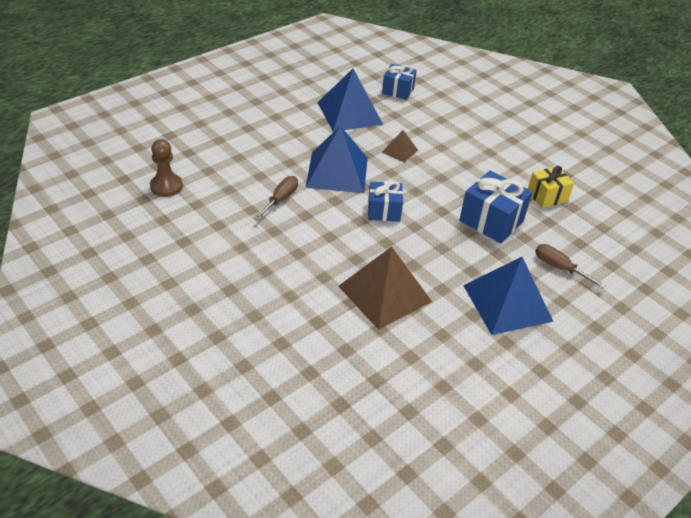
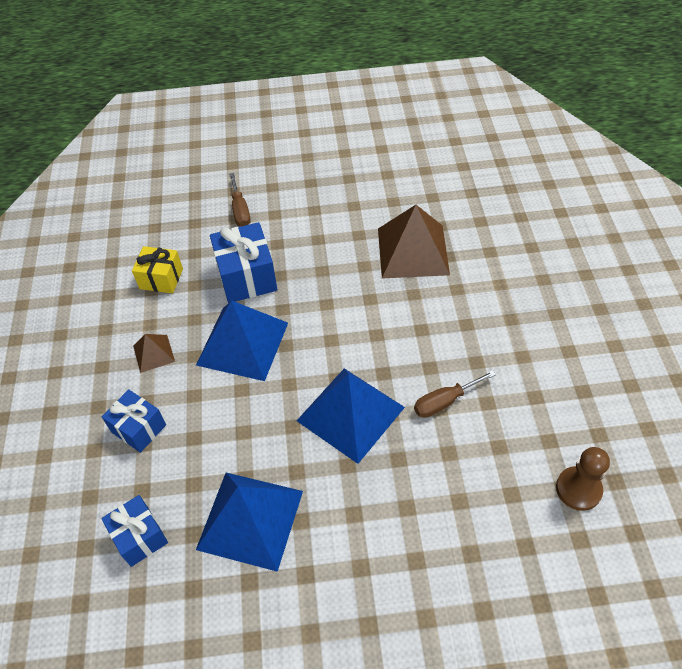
camera: 140 degrees left, 10 degrees up
blue gift [368,181,403,222] -> blue gift moved to [102,389,166,453]
brown pyramid [382,130,418,163] -> brown pyramid moved to [133,334,175,373]
blue pyramid [463,257,553,335] -> blue pyramid moved to [196,300,288,381]

